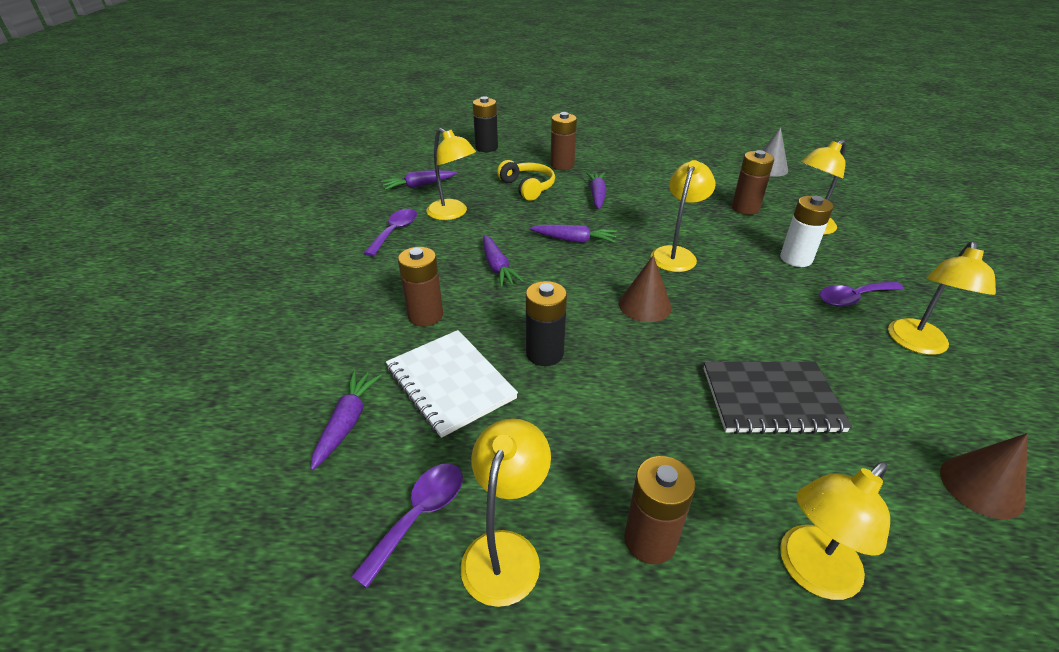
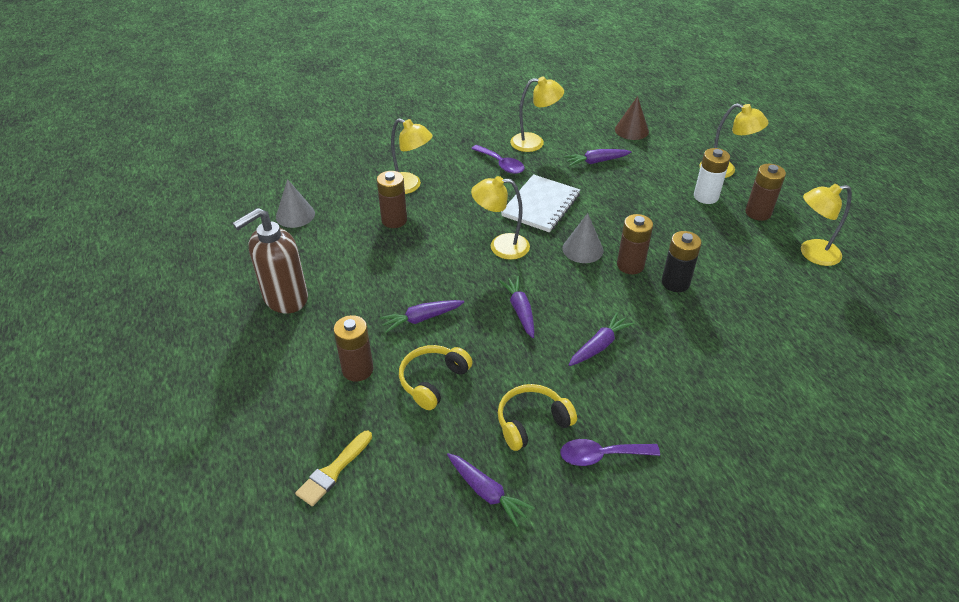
camera: 115 degrees left, 5 degrees up
purple carrot [310,370,382,471] -> purple carrot moved to [564,149,631,167]
purple spoon [351,463,463,588] -> none
white notebook [386,330,518,438] -> white notebook moved to [501,174,580,232]
brown battery [398,247,443,326] -> brown battery moved to [617,214,653,274]
yellow lamp [427,128,476,220] -> yellow headphones [498,384,577,451]
black battery [473,96,498,152] -> yellow brush [295,431,372,506]
brown cone [619,255,672,322] -> grey cone [563,213,603,263]
black notebook [704,362,852,434] -> none
white battery [780,196,833,267] -> white battery moved to [694,148,730,204]
none -> brown soap dispenser [233,208,308,314]

